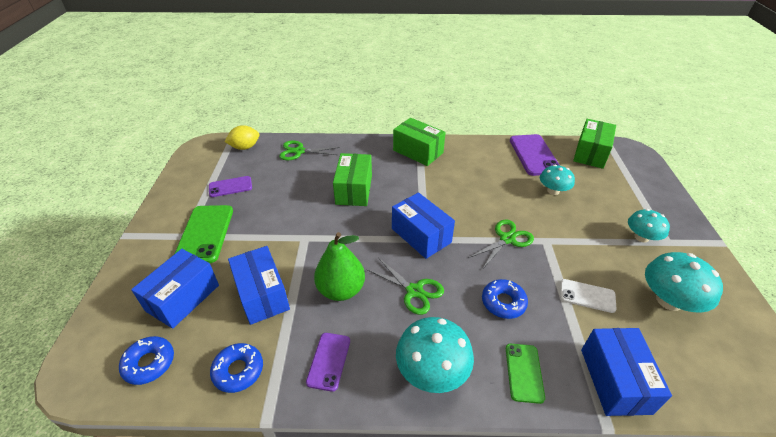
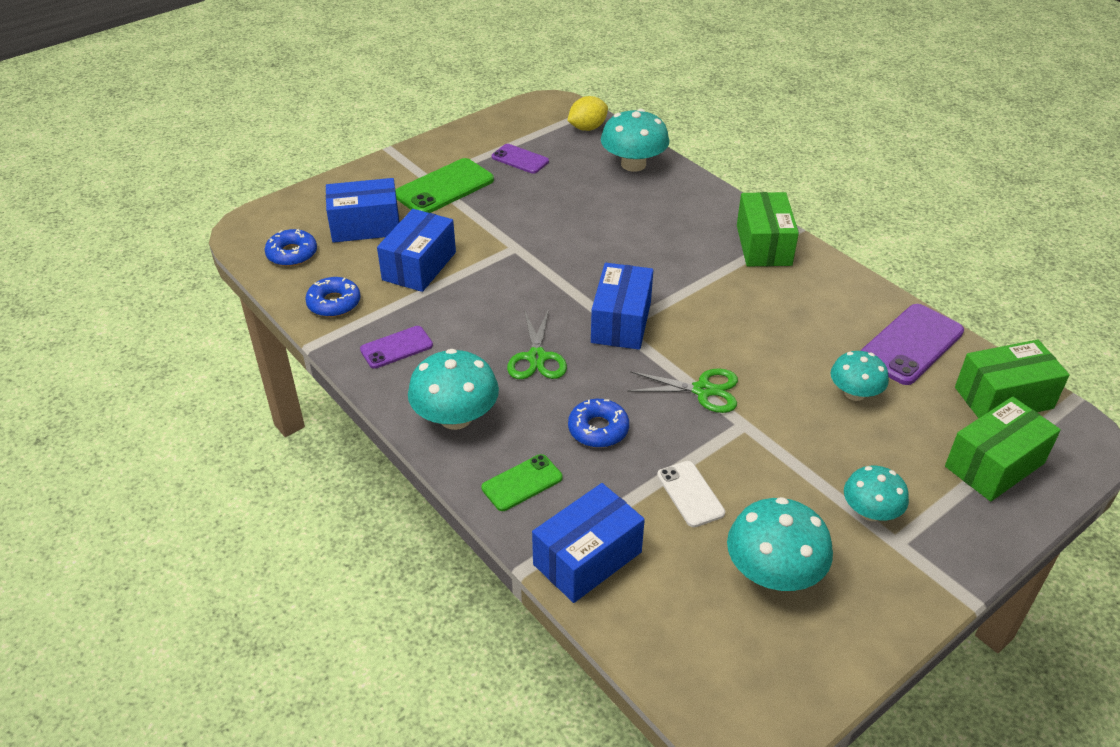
camera: 50 degrees right, 0 degrees up
yellow lemon [225,125,259,150] -> yellow lemon turned 60 degrees counterclockwise [567,96,608,131]
green scissors [279,140,340,160] -> turquoise mushroom [601,109,669,172]
green pear [314,232,365,301] -> none
green box [333,153,372,206] -> green box moved to [945,397,1061,501]

